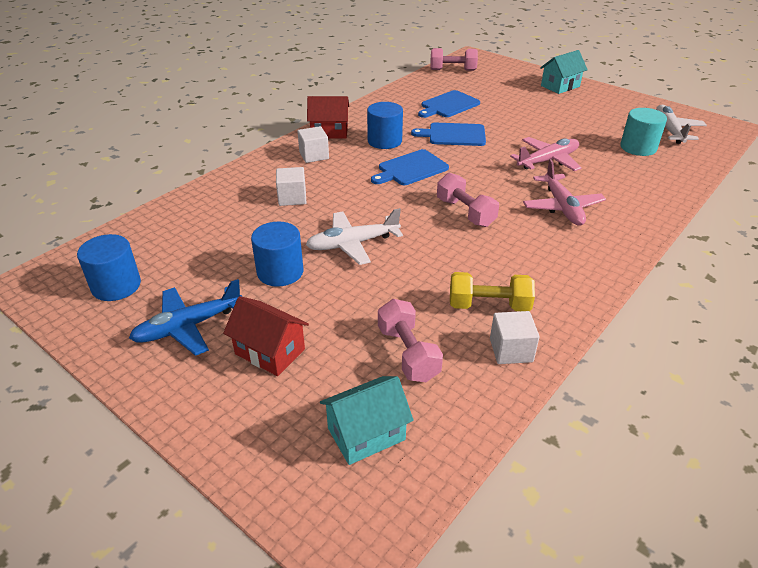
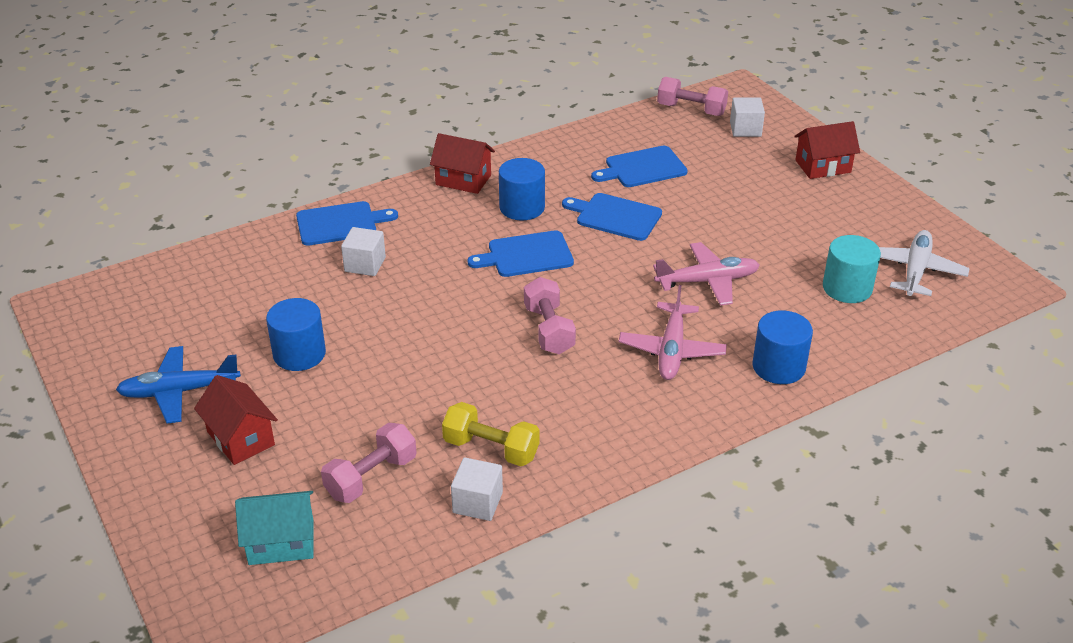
camera: 20 degrees right, 0 degrees up
blue cylinder [77,234,141,301] -> blue cylinder moved to [752,310,813,384]
white cube [297,126,329,163] -> white cube moved to [730,98,765,137]
white plane [306,208,403,265] -> none
pink dumbbell [378,299,443,382] -> pink dumbbell turned 45 degrees clockwise [321,423,417,503]
turquoise house [540,50,588,94] -> red house [794,121,860,179]
none -> blue cutting board [296,201,398,246]

